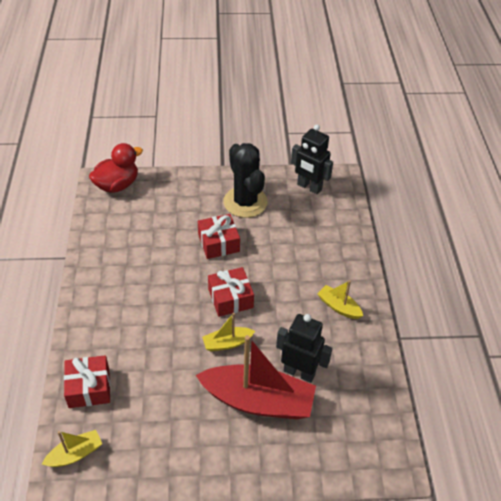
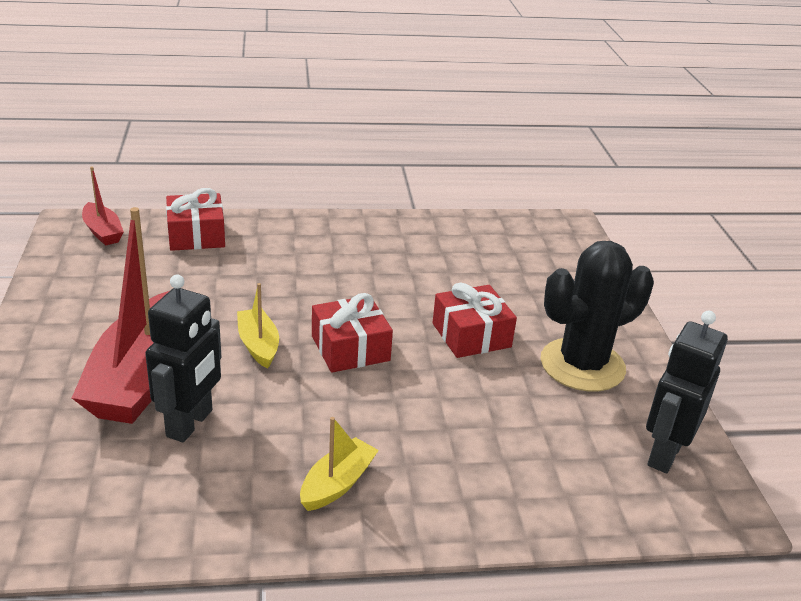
camera: 85 degrees right, 15 degrees down
yellow boat [42,430,102,467] -> red boat [82,167,124,246]
red duck [89,143,143,193] -> none

